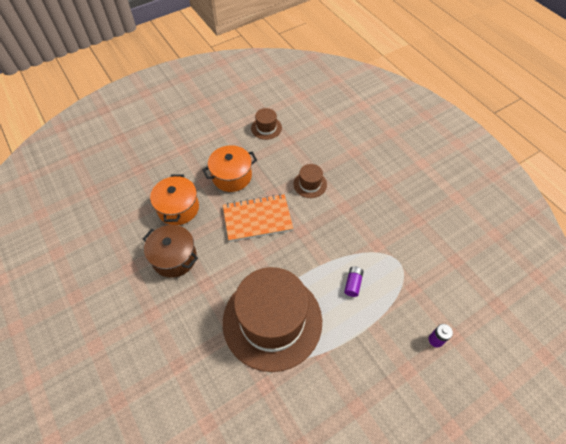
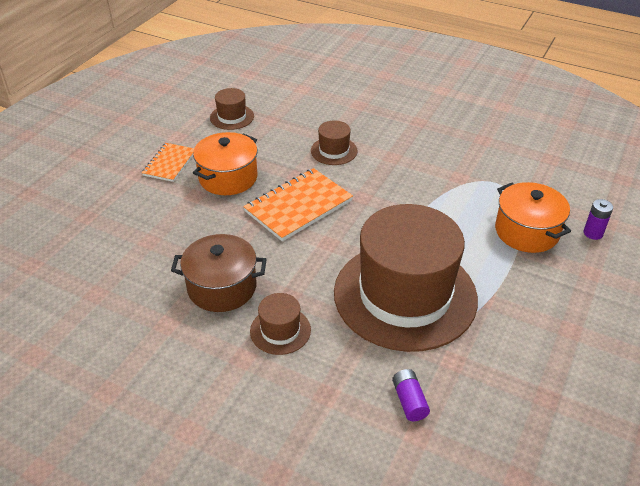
camera: 30 degrees left, 15 degrees down
orange pot [150,174,199,225] -> orange pot moved to [495,182,571,253]
purple battery [344,266,364,297] -> purple battery moved to [392,369,430,421]
none -> orange notebook [142,143,194,182]
none -> brown hat [250,293,311,355]

